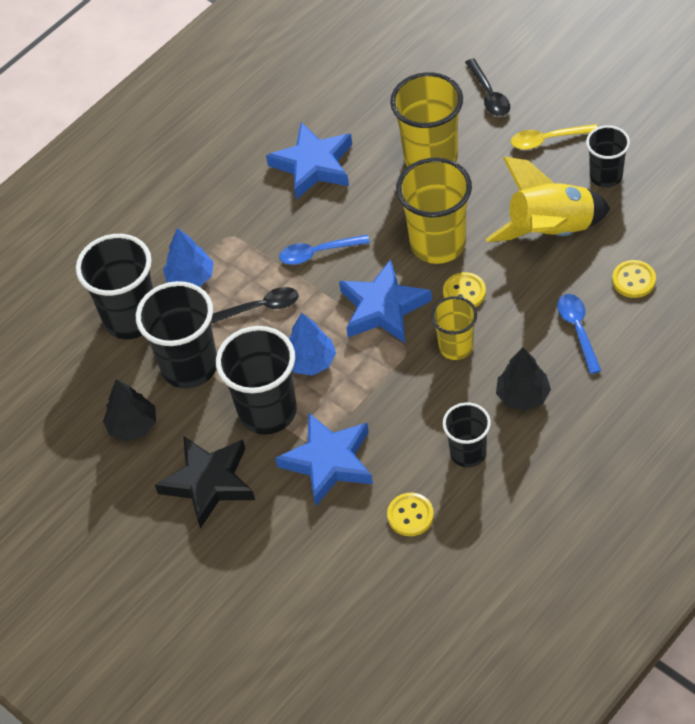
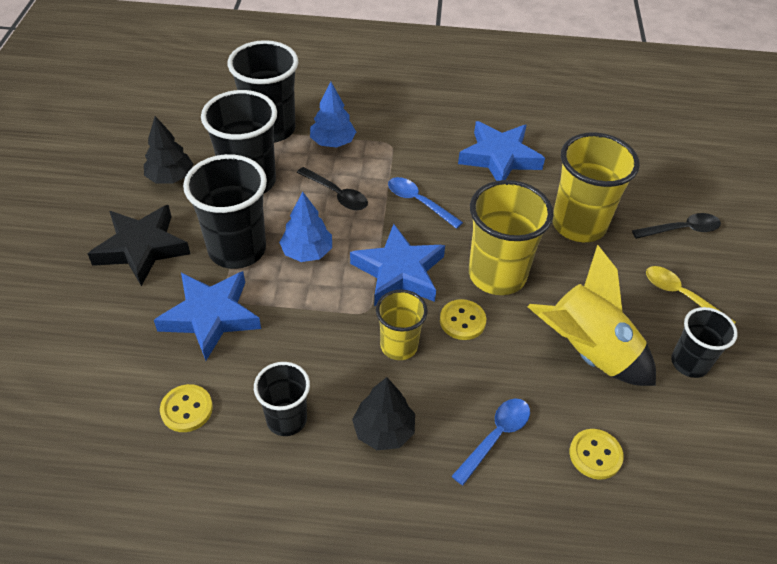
camera: 45 degrees right, 5 degrees down
black spoon [465,58,510,116] -> black spoon turned 135 degrees counterclockwise [632,213,721,239]

